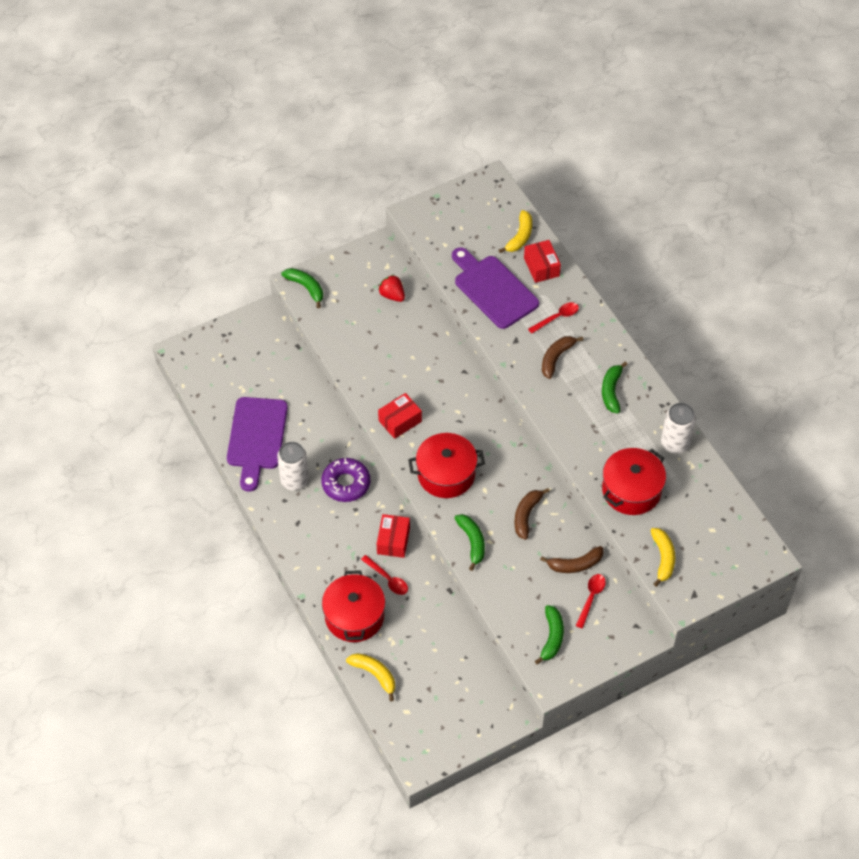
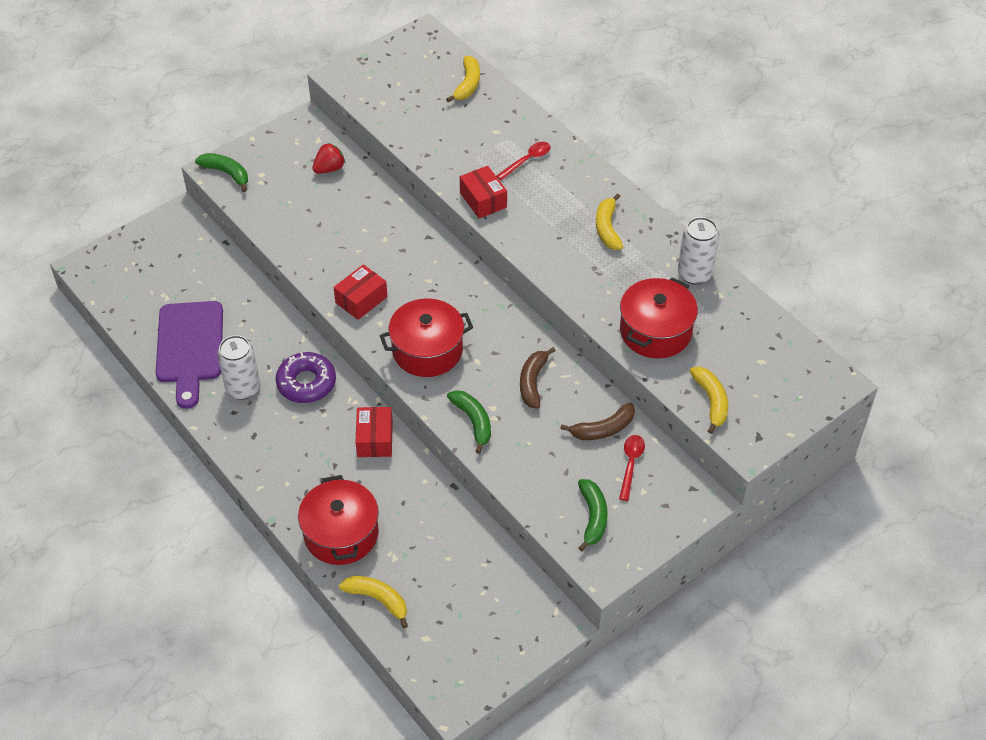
camera: 10 degrees left, 5 degrees down
red spoon [361,555,408,595] -> none
red strawberry [378,275,405,302] -> red strawberry turned 105 degrees clockwise [312,143,345,174]
purple cutting board [452,247,539,329] -> none
red box [524,240,561,283] -> red box moved to [460,166,507,218]
brown banana [542,336,583,379] -> none
green banana [602,361,628,413] -> yellow banana [596,193,623,250]

